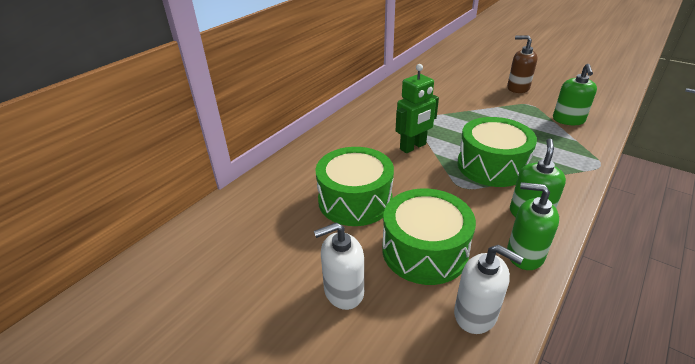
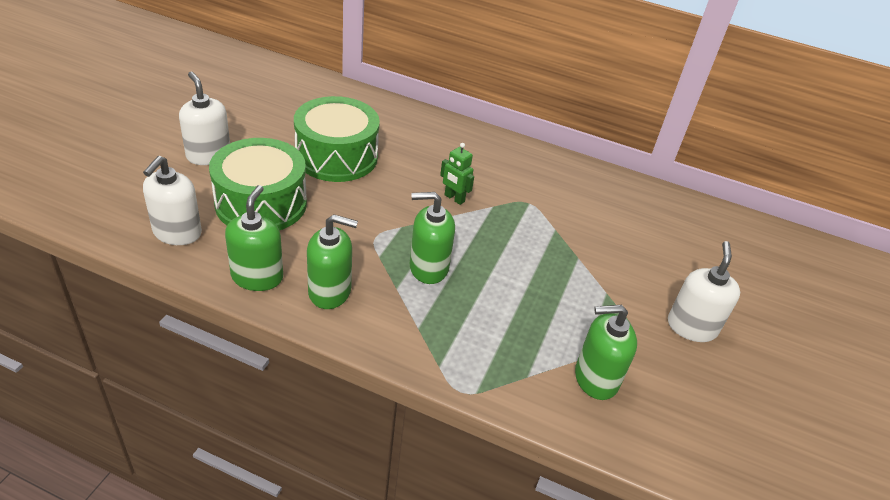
camera: 70 degrees right, 5 degrees up
green robot [396,64,439,153] -> green robot [440,143,474,205], size x0.58
green drum [457,117,537,187] -> green soap dispenser [410,192,455,284]
brown soap dispenser [507,35,538,93] -> white soap dispenser [668,241,740,342]

